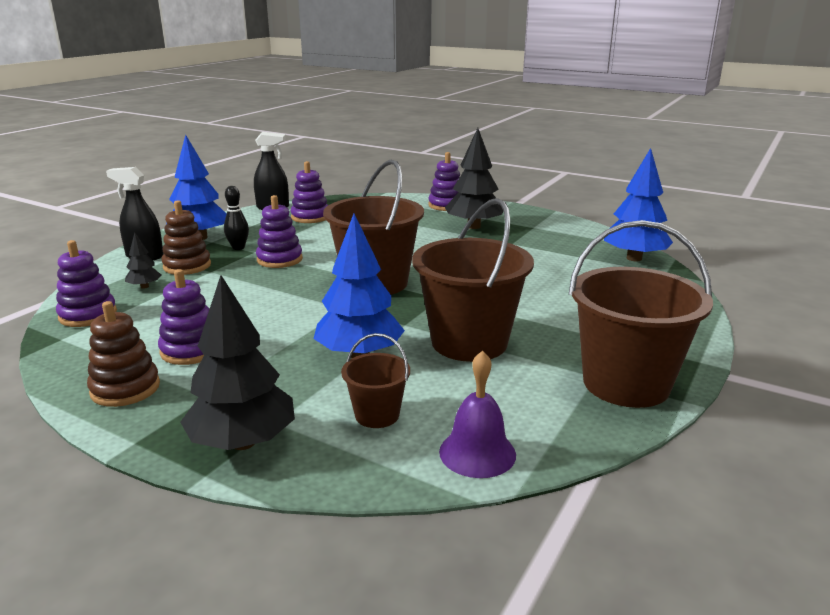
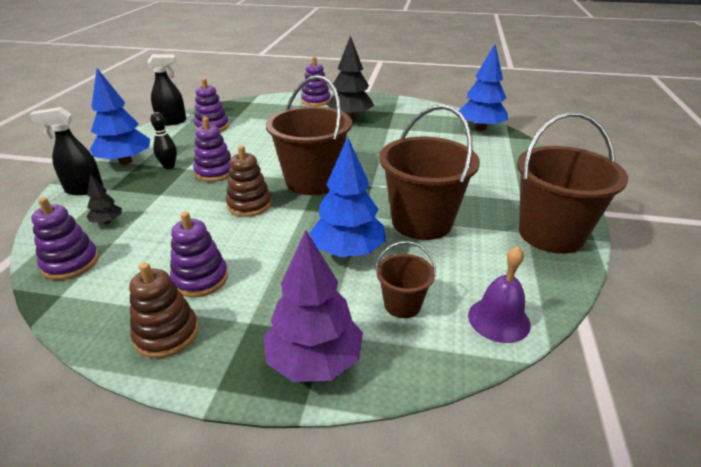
camera: 20 degrees left, 10 degrees up
brown stacking toy [162,200,211,275] -> brown stacking toy moved to [226,145,272,217]
black tree [180,275,295,450] -> purple tree [264,230,363,382]

